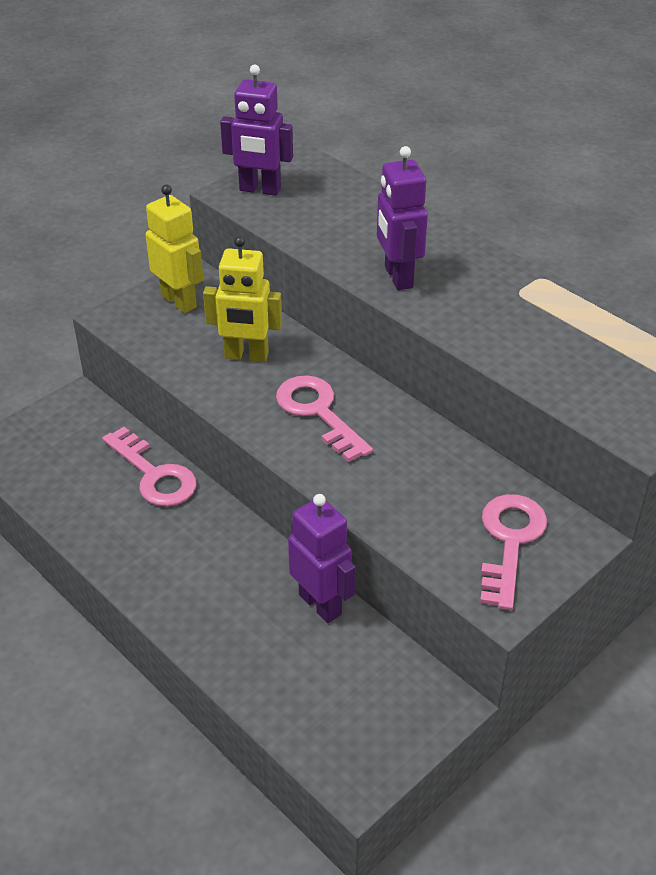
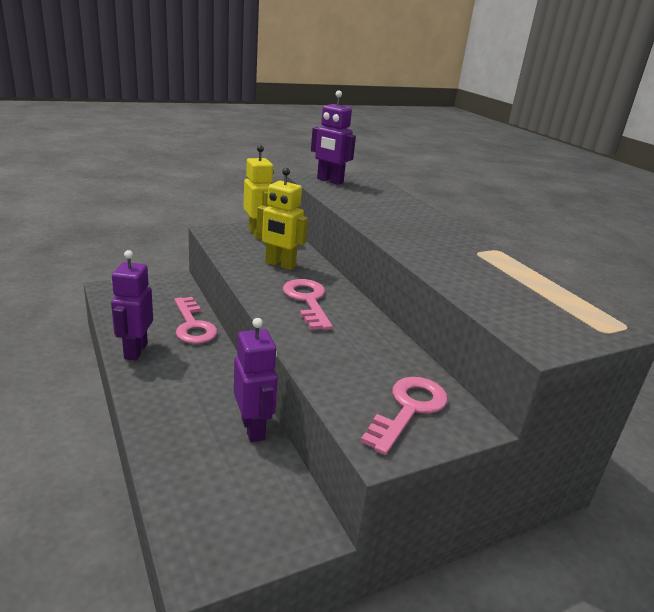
camera: 15 degrees right, 15 degrees down
purple robot [377,146,428,290] -> purple robot moved to [111,250,153,360]

